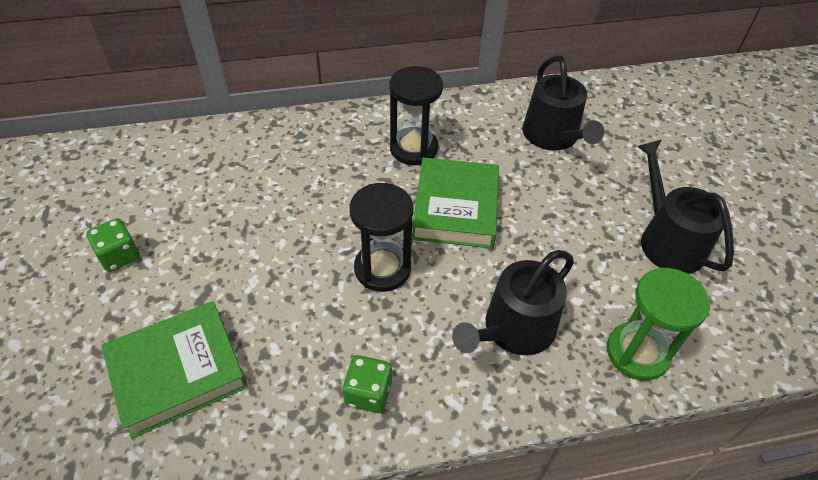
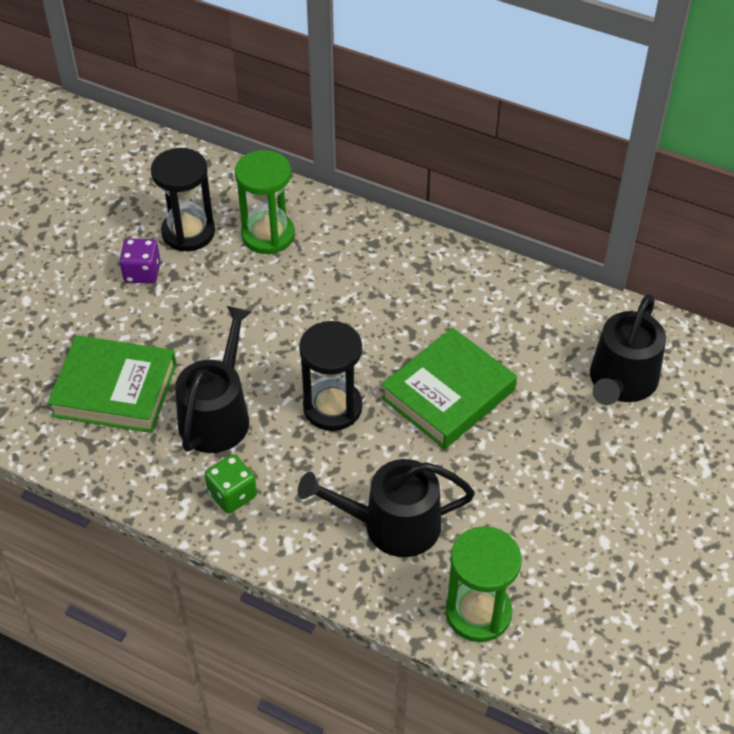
camera: 40 degrees right, 0 degrees up
green dice [86,218,140,272] -> purple dice [119,238,161,284]
black hourglass [389,66,443,165] -> black hourglass moved to [151,148,215,251]
black watering can [637,140,734,274] -> black watering can moved to [175,306,252,453]
none -> green hourglass [235,150,295,254]

